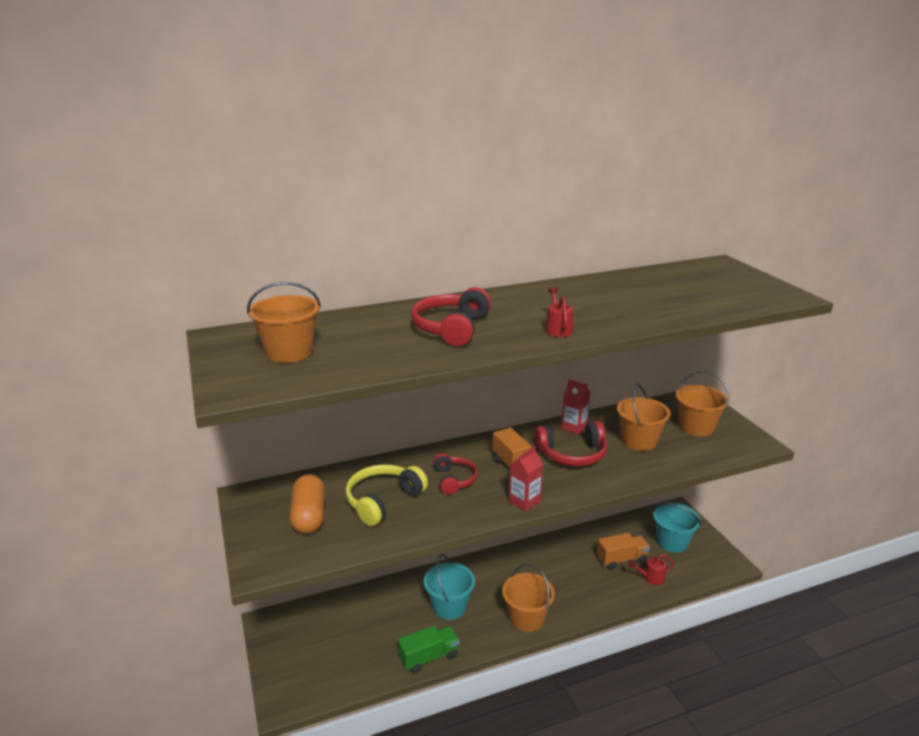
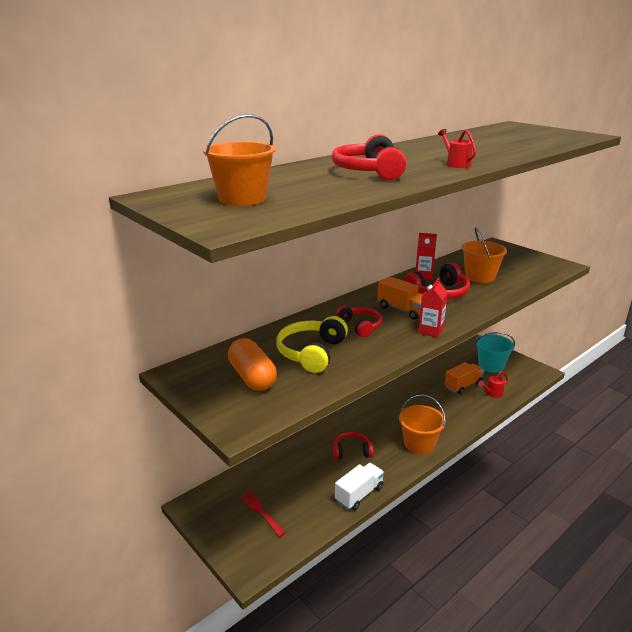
camera: 20 degrees left, 0 degrees up
green truck [398,626,459,674] -> white truck [335,463,384,510]
turquoise bucket [424,554,475,620] -> red headphones [333,432,374,459]
orange bucket [676,371,729,437] -> none
none -> red fork [240,491,285,537]

